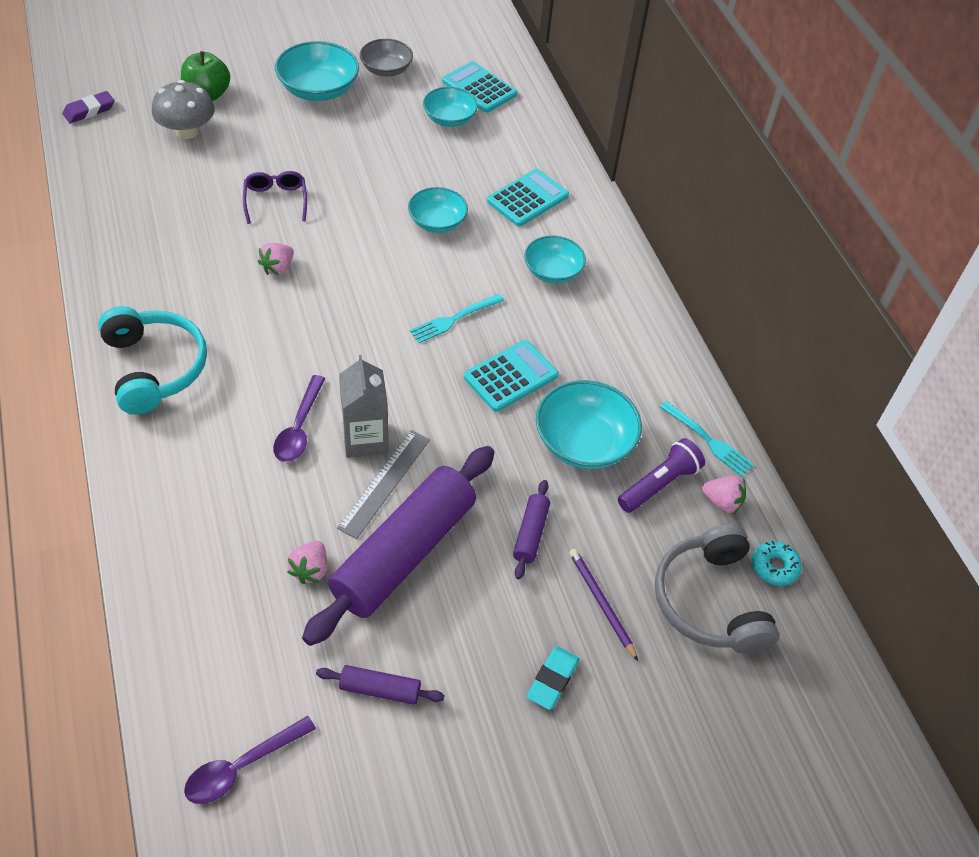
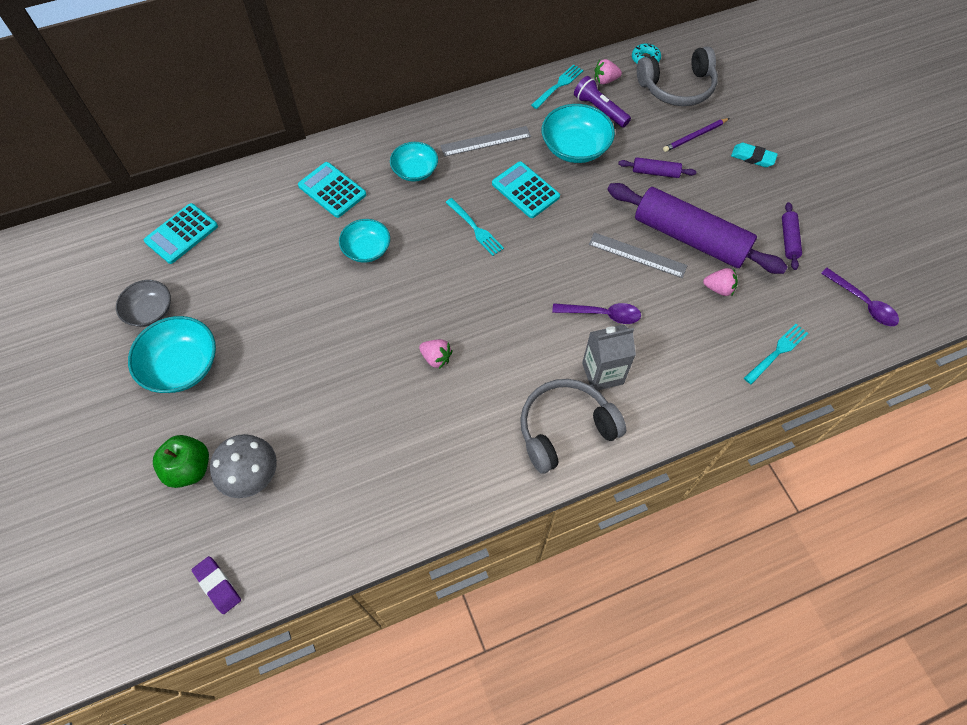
camera: 90 degrees left, 10 degrees up
turquoise headphones [98,306,207,414] -> grey headphones [520,379,626,474]
purple glasses [243,171,307,224] -> none
grey carton [339,355,388,458] -> grey carton moved to [582,325,636,391]
turquoise bowl [423,87,478,127] -> none
pink strawberry [702,476,746,514] -> pink strawberry turned 120 degrees counterclockwise [595,59,622,84]
none -> grey ruler [440,126,531,157]
none -> turquoise fork [744,324,808,384]

